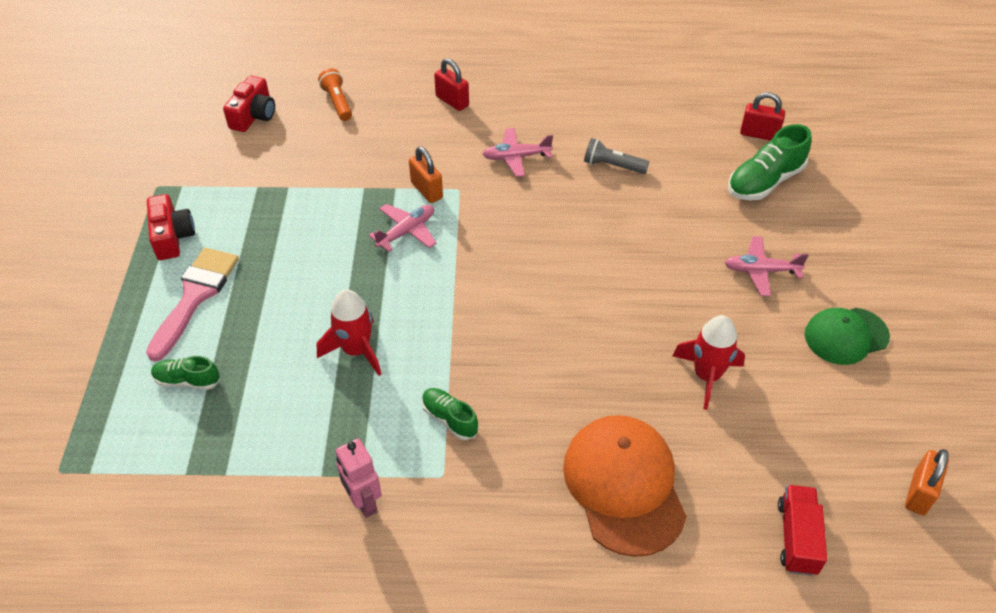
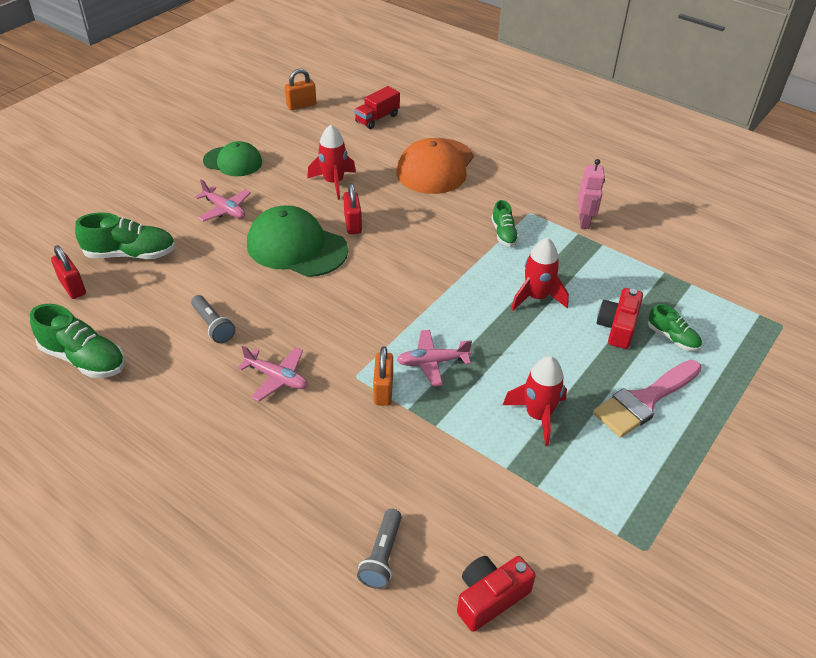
camera: 145 degrees left, 5 degrees down
red camera [147,194,195,260] -> red camera moved to [597,288,643,349]
orange flashlight [318,69,352,121] -> grey flashlight [357,509,402,589]
red padlock [434,58,469,111] -> red padlock moved to [343,183,362,234]
none -> green shoe [30,304,125,378]
none -> green cap [247,205,348,277]
none -> red rocket [503,356,567,446]

